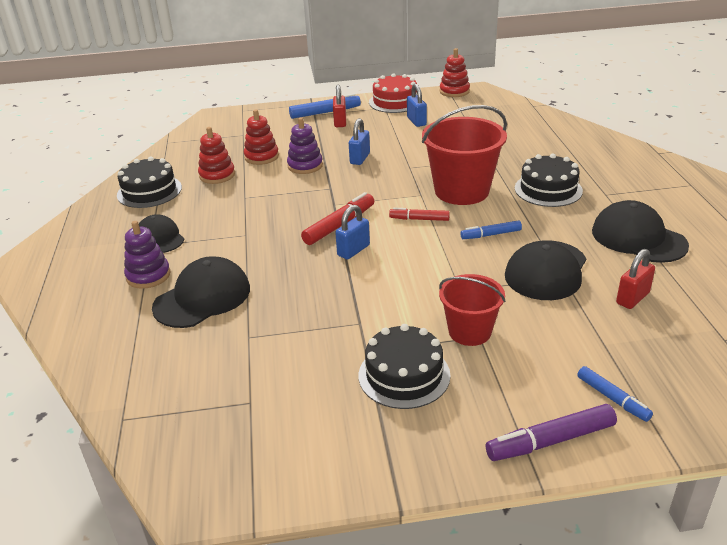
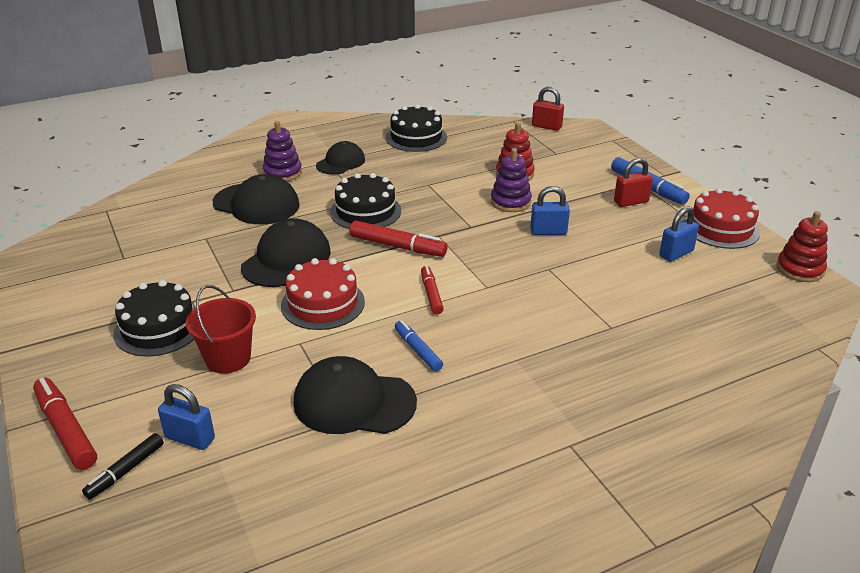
camera: 70 degrees right, 0 degrees up
red stacking toy [198,127,235,184] -> none
blue padlock [335,205,370,260] -> blue padlock moved to [158,384,215,450]
red bucket [422,105,507,205] -> none
purple marker [486,404,617,461] -> red marker [33,377,97,470]
black cake [515,154,583,207] -> black cake moved to [330,173,401,229]
blue marker [577,366,653,422] -> black marker [82,433,164,500]
black cap [592,200,689,263] -> black cap moved to [241,218,331,287]
red padlock [616,249,655,309] -> red padlock moved to [532,87,564,131]
none -> red cake [281,258,365,330]

